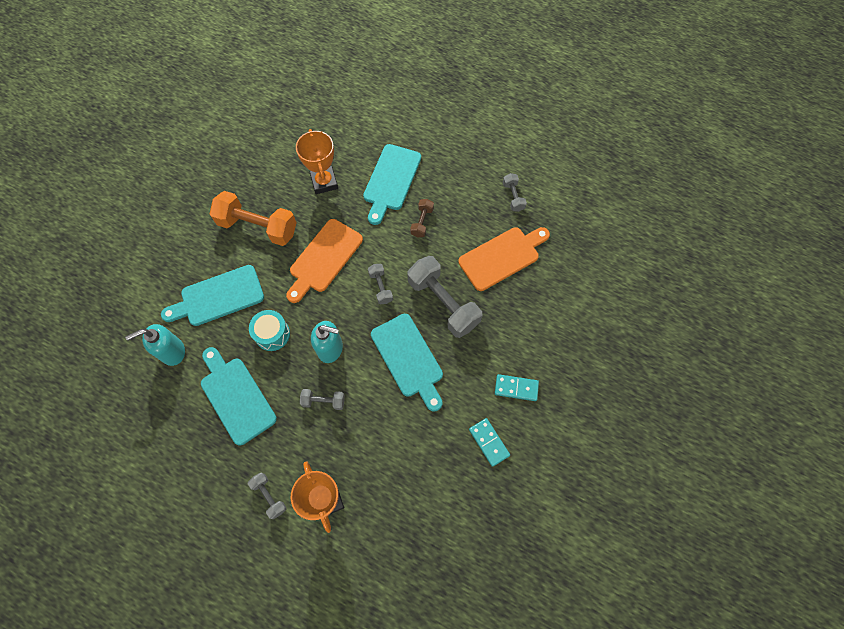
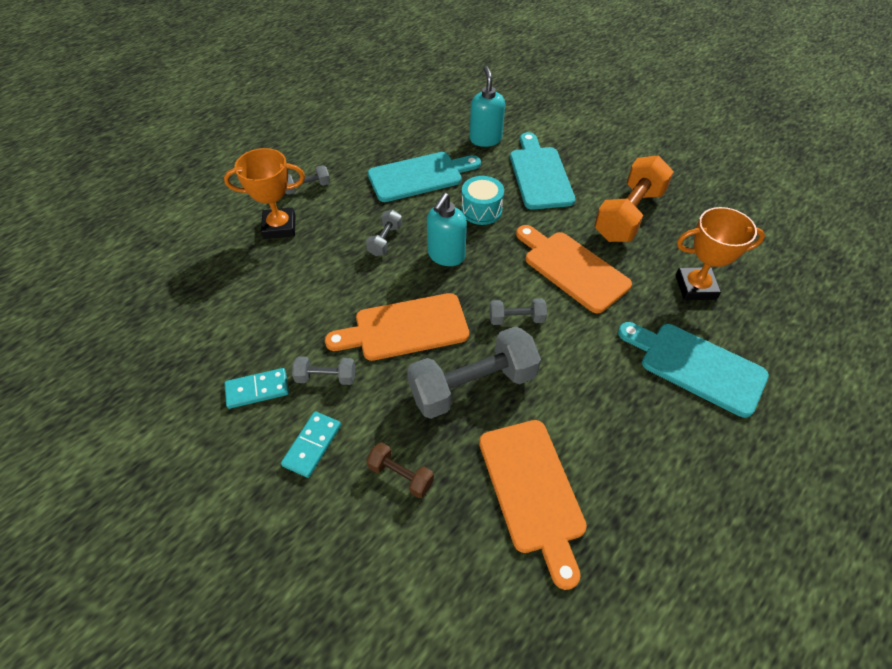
camera: 105 degrees right, 15 degrees down
turquoise cutting board [371,314,443,412] -> orange cutting board [325,293,469,361]
brown dumbbell [410,199,434,237] -> brown dumbbell moved to [366,442,434,498]
grey dumbbell [503,173,527,212] -> grey dumbbell moved to [292,356,355,385]

